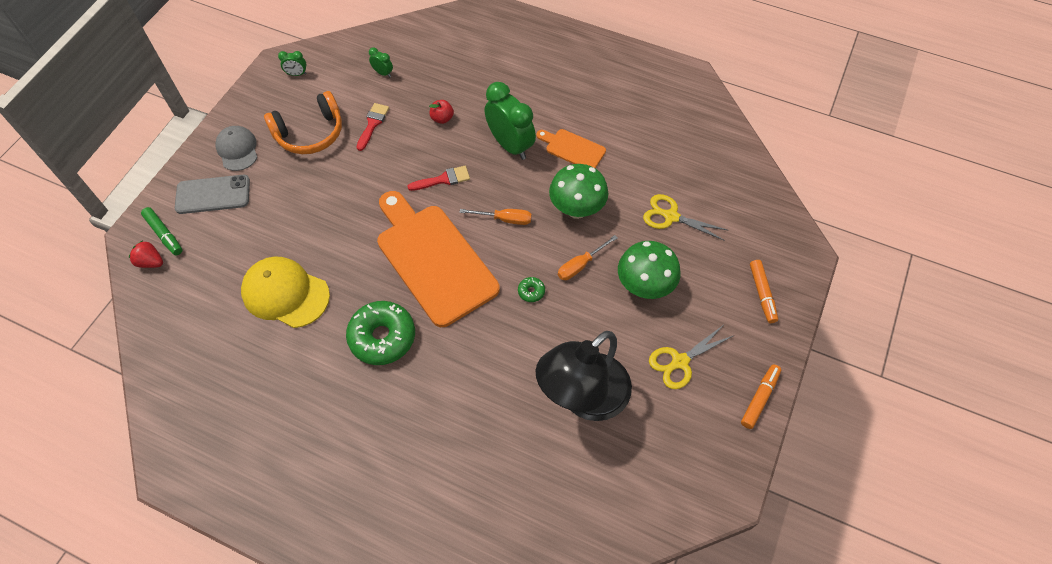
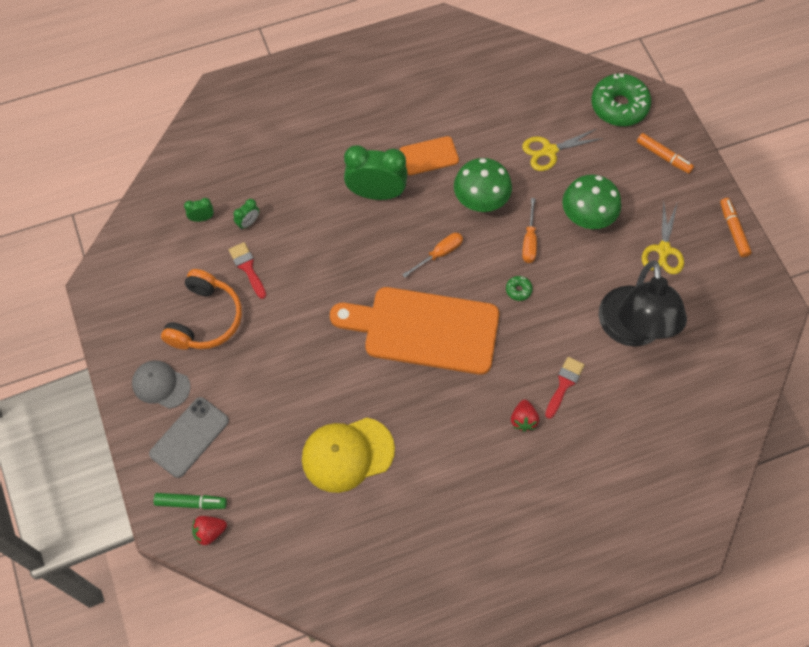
camera: 45 degrees left, 5 degrees up
green clock [278,51,307,76] -> green clock moved to [233,199,259,230]
green donut [346,301,415,365] -> green donut moved to [591,73,651,126]
red brush [407,166,470,191] -> red brush moved to [545,357,585,419]
red apple [429,100,454,124] -> none
none -> red strawberry [511,400,539,432]

